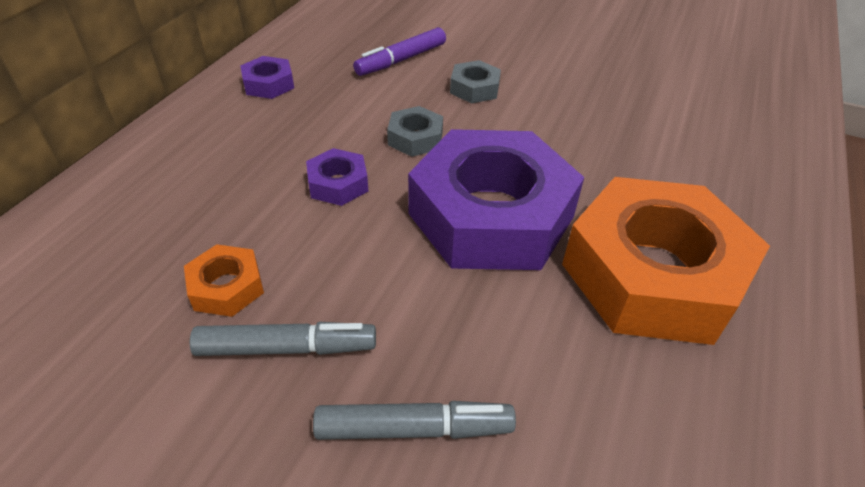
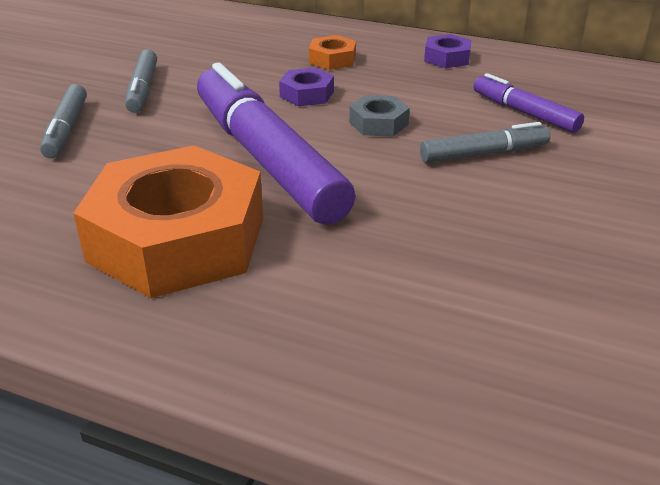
camera: 90 degrees right, 10 degrees down
orange nut [184,244,264,317] -> orange nut moved to [309,35,356,70]
purple nut [408,129,584,270] -> purple marker [197,63,356,225]
grey nut [450,60,501,104] -> grey marker [420,122,550,163]

